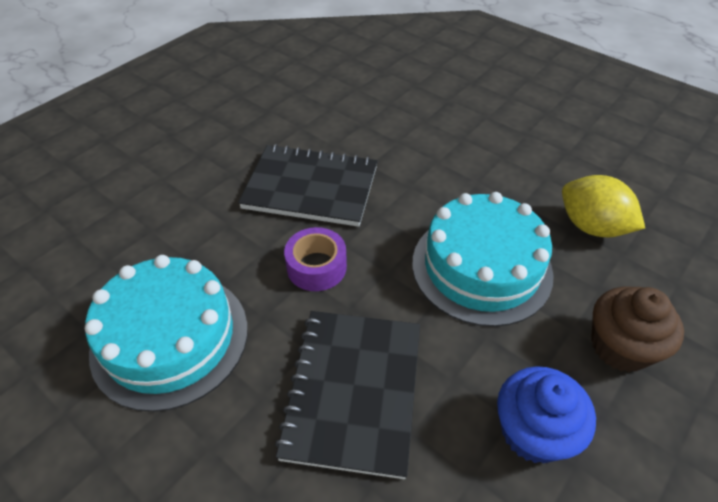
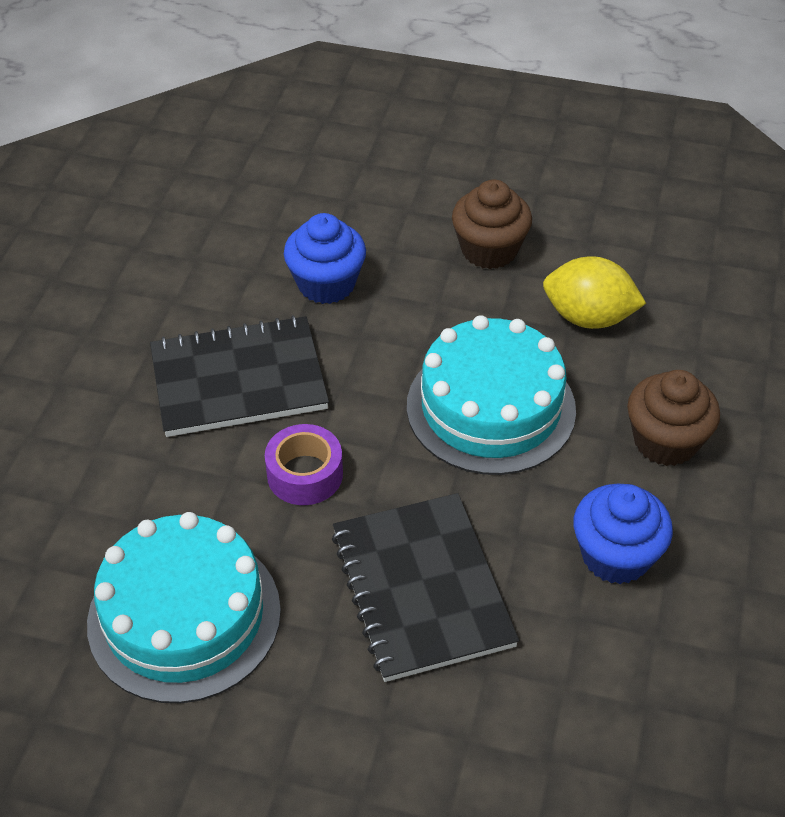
camera: 25 degrees left, 0 degrees up
none -> blue cupcake [284,213,366,304]
none -> brown cupcake [452,179,532,269]

